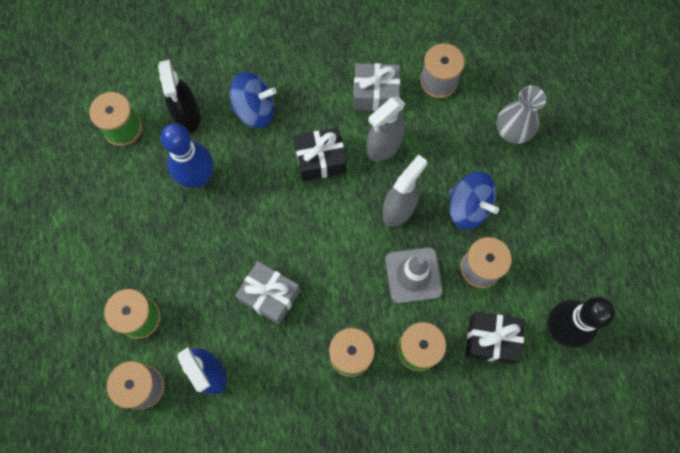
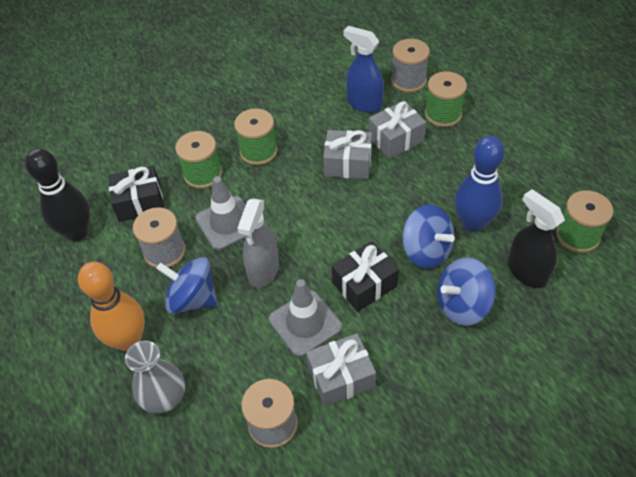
camera: 160 degrees right, 20 degrees down
grey spray bottle [367,97,405,162] -> grey traffic cone [269,279,342,357]
none -> orange bowling pin [78,262,145,351]
none -> grey gift [368,101,426,159]
none -> blue spinning top [402,205,455,269]

